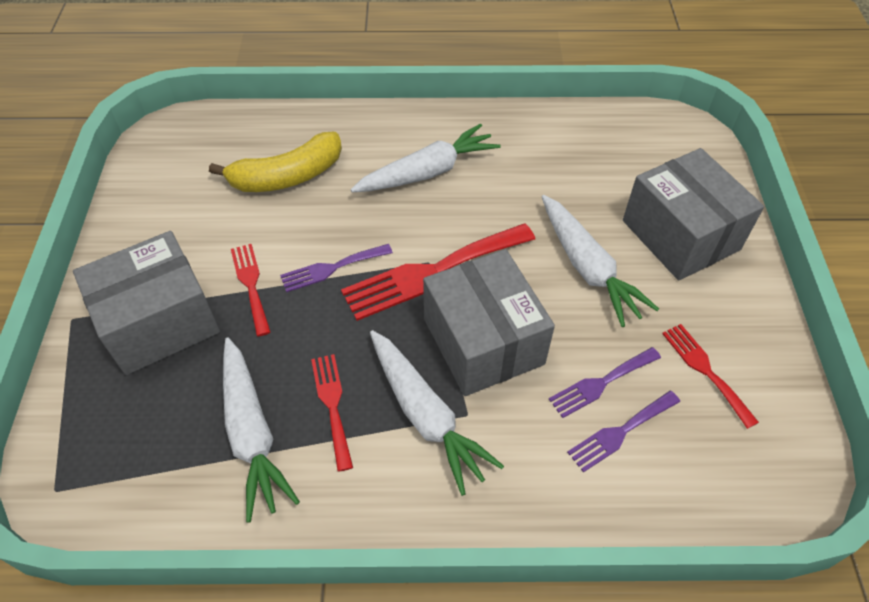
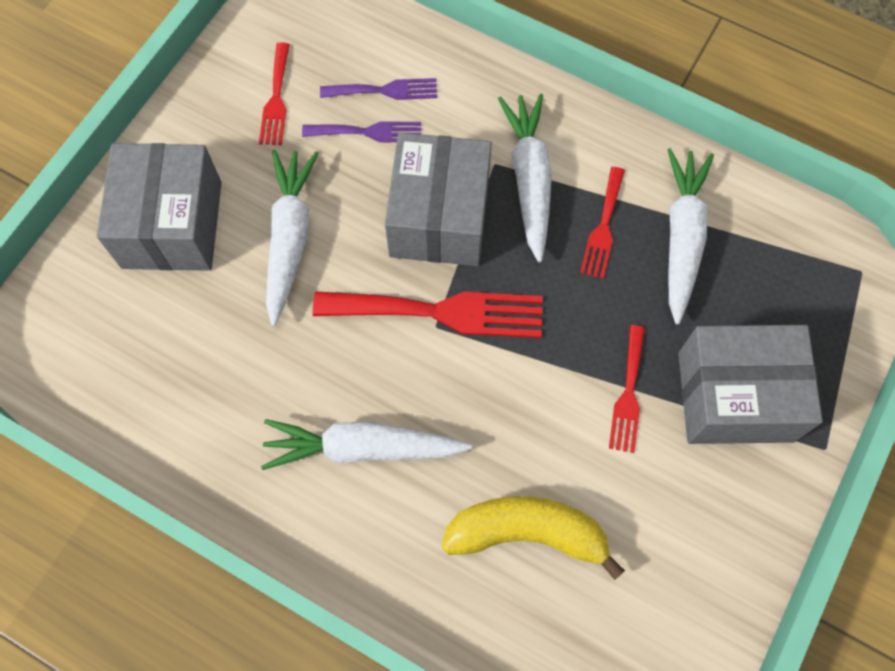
camera: 150 degrees left, 15 degrees up
purple fork [280,244,393,292] -> none

